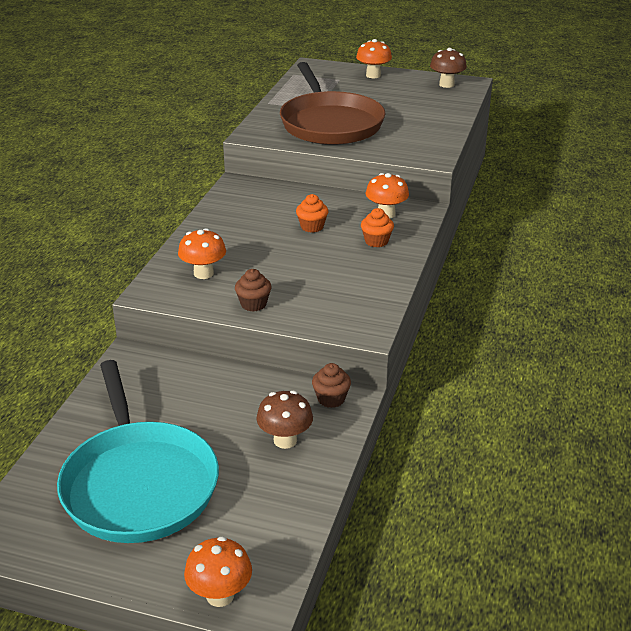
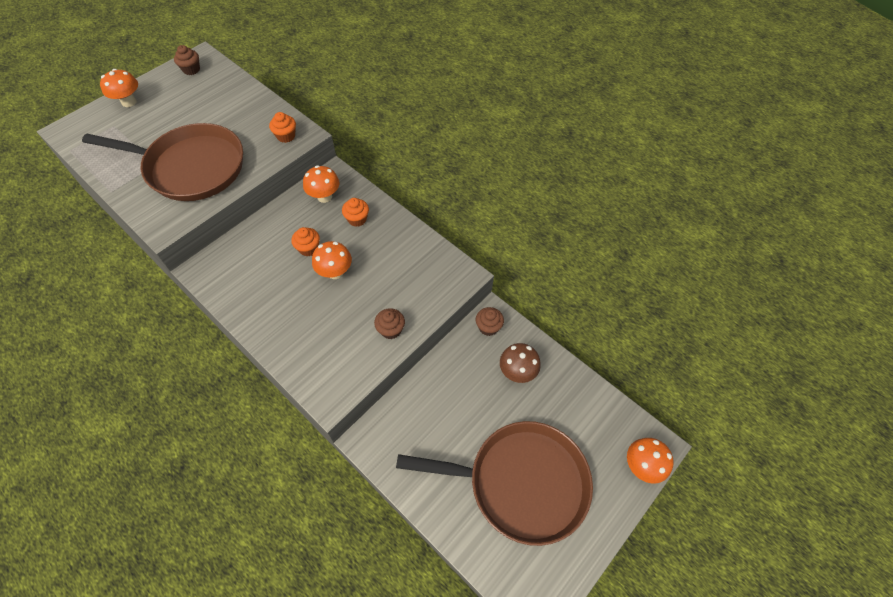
camera: 65 degrees left, 25 degrees up
turquoise pan [57,360,219,543] -> brown pan [396,421,593,546]
orange mushroom [178,228,226,279] -> orange mushroom moved to [312,241,352,279]
brown mushroom [430,48,467,88] -> brown cupcake [174,45,200,75]
none -> orange cupcake [269,112,296,143]

